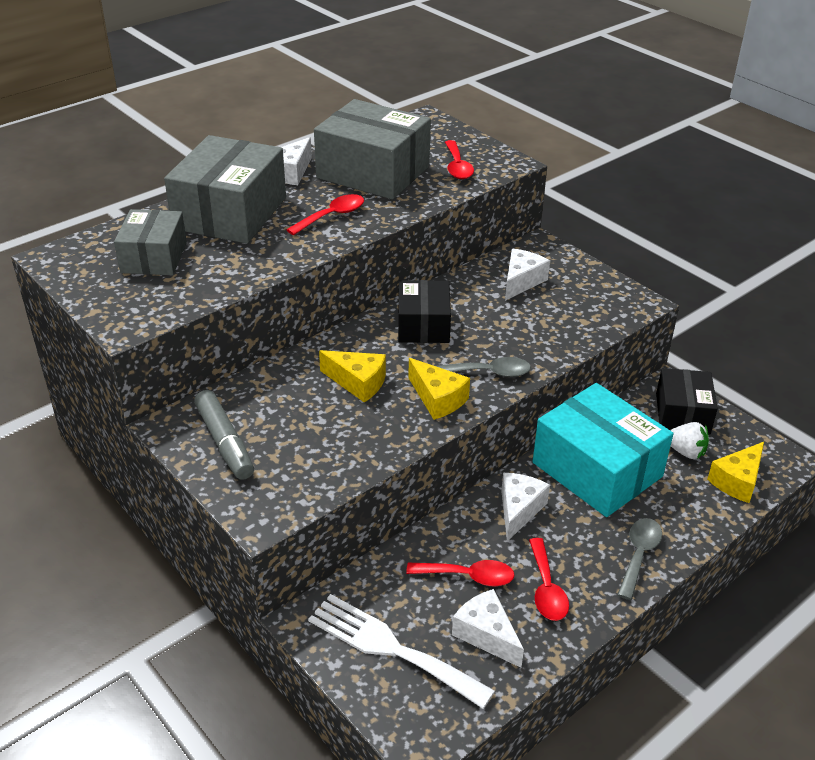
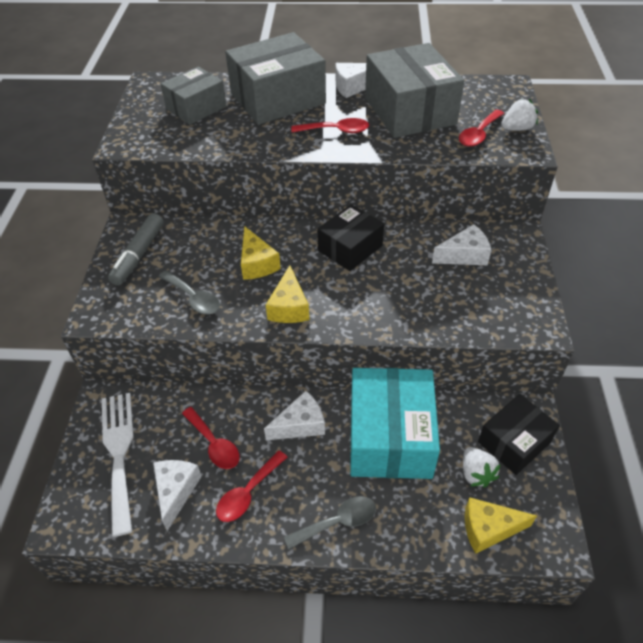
camera: 45 degrees right, 10 degrees up
grey spoon [436,357,531,377] -> grey spoon moved to [159,270,220,314]
none -> white strawberry [501,99,538,131]

